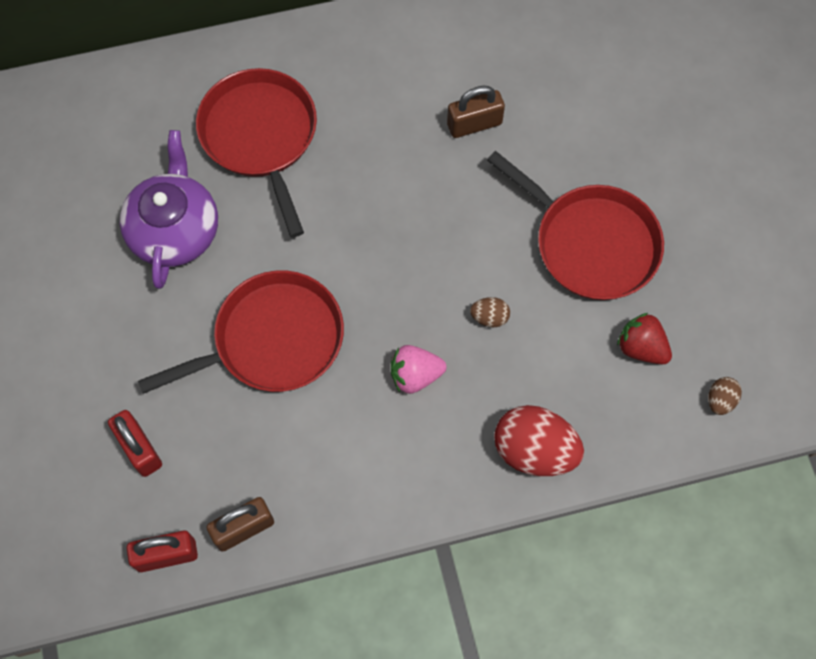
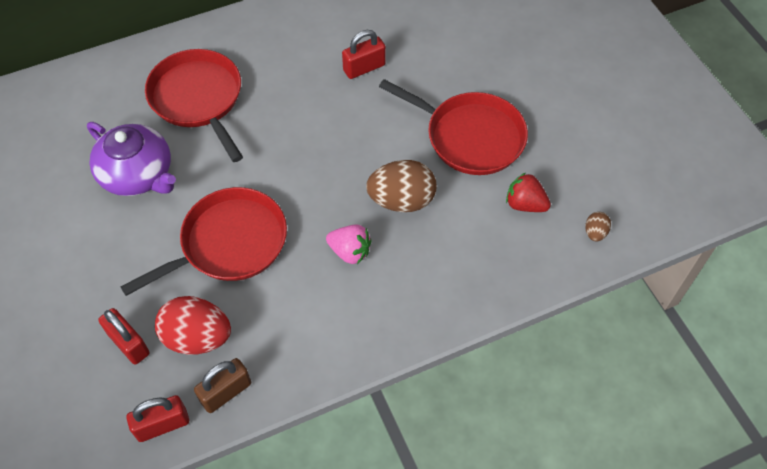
camera: 10 degrees left, 10 degrees down
purple teapot [120,130,218,289] -> purple teapot turned 135 degrees clockwise [87,122,176,196]
pink strawberry [391,345,447,394] -> pink strawberry turned 135 degrees counterclockwise [326,225,371,264]
brown padlock [447,86,505,138] -> red padlock [342,30,386,79]
brown egg [470,297,510,328] -> brown egg [366,160,436,212], size x2.14
red egg [494,405,584,476] -> red egg moved to [155,296,231,355]

